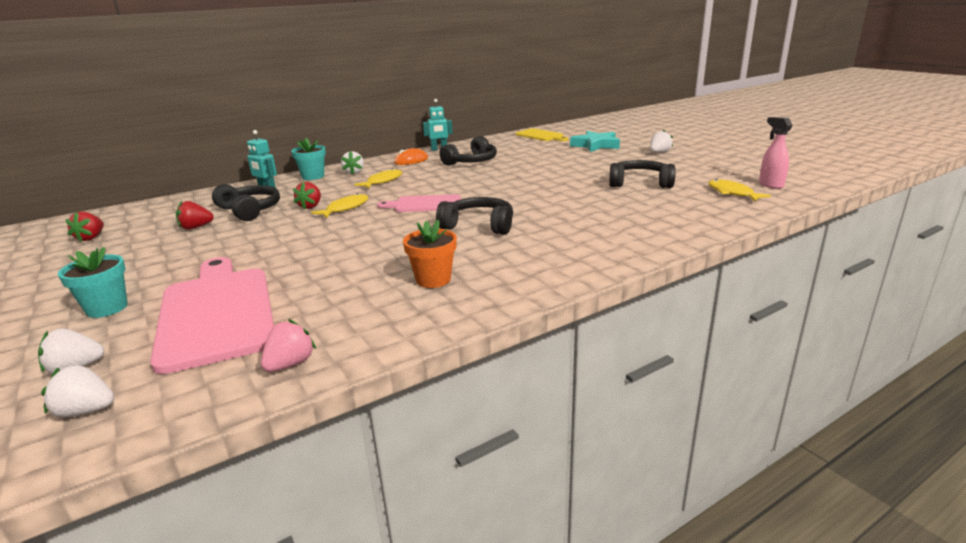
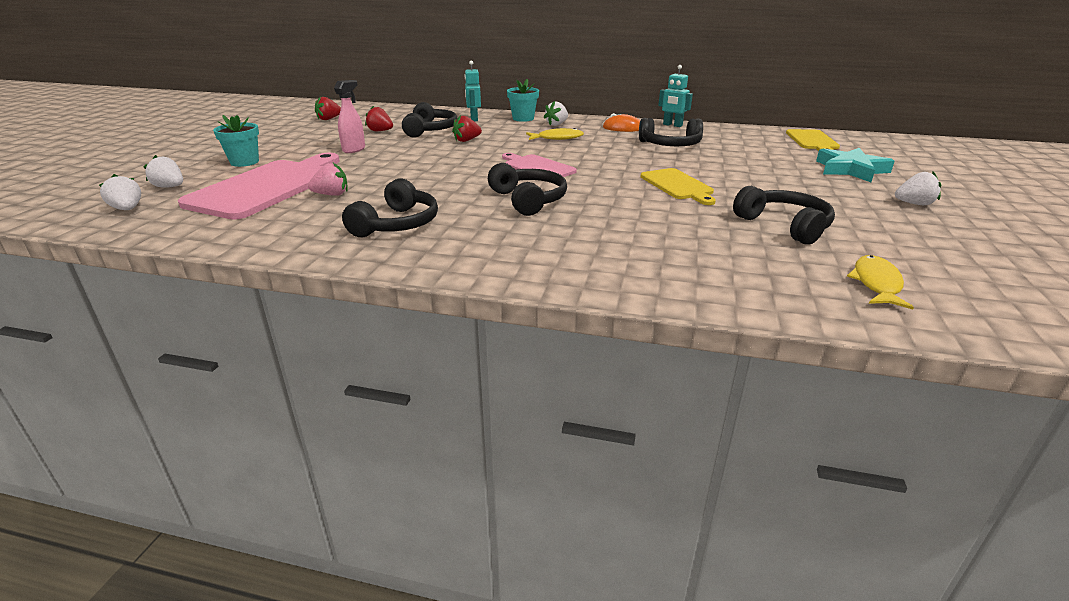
camera: 45 degrees right, 5 degrees up
pink strawberry [261,319,316,372] -> pink strawberry moved to [308,163,348,196]
yellow fish [311,193,368,218] -> none
orange flower pot [403,219,457,288] -> black headphones [342,179,438,237]
pink spray bottle [759,117,793,189] -> pink spray bottle moved to [334,80,365,153]
none -> yellow cutting board [640,168,716,205]

